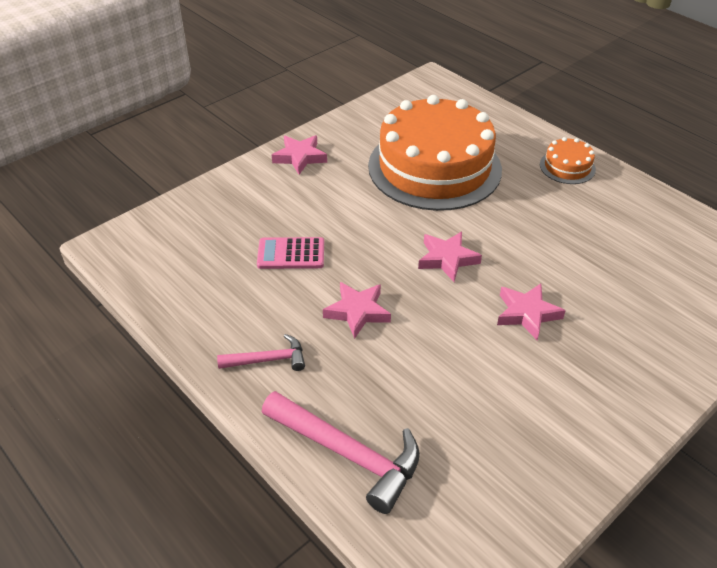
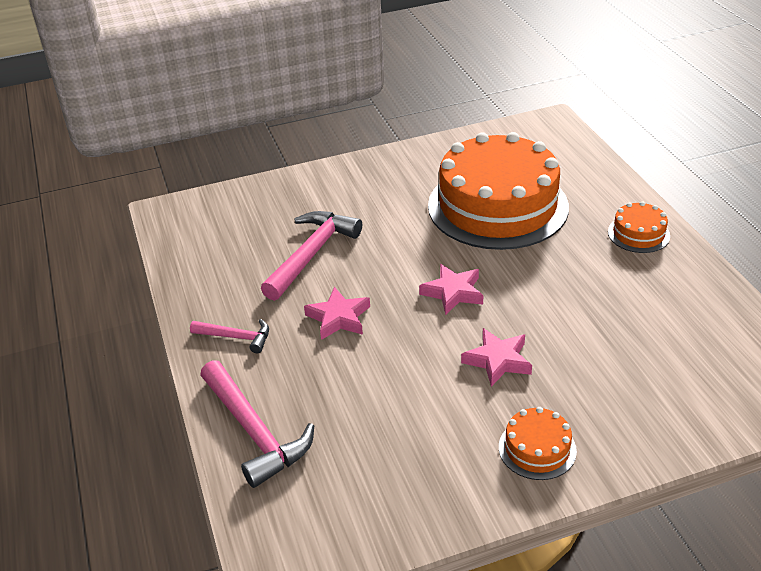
camera: 25 degrees right, 5 degrees down
pink calculator [257,237,324,269] -> pink hammer [261,211,362,301]
pink star [272,135,327,175] -> none
none -> orange cake [499,407,577,480]

